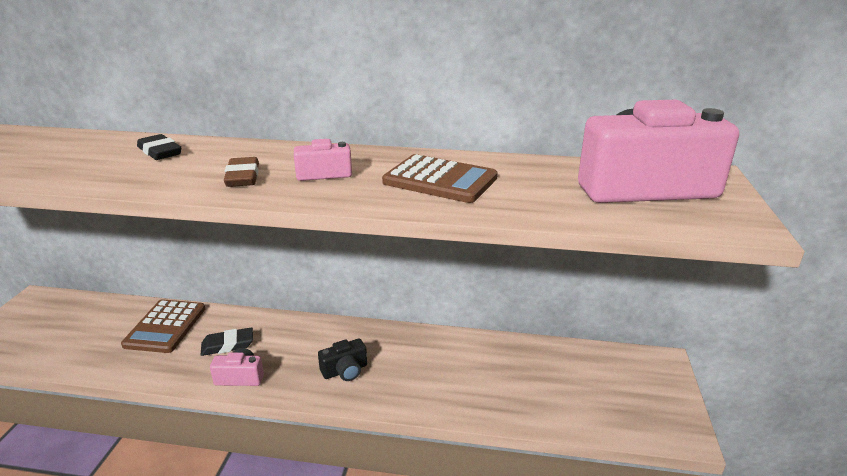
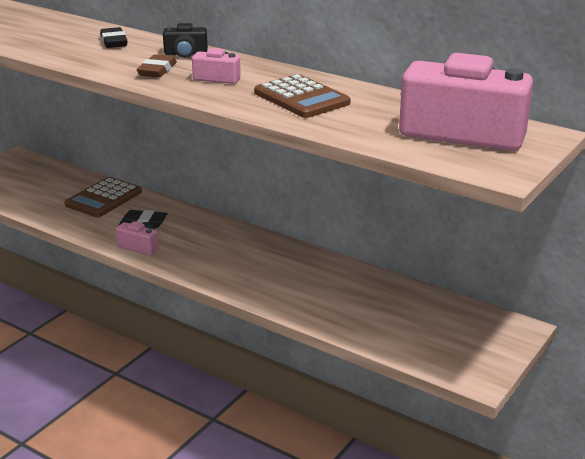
camera: 25 degrees right, 0 degrees up
black camera [318,338,367,381] -> black camera moved to [163,23,208,58]

